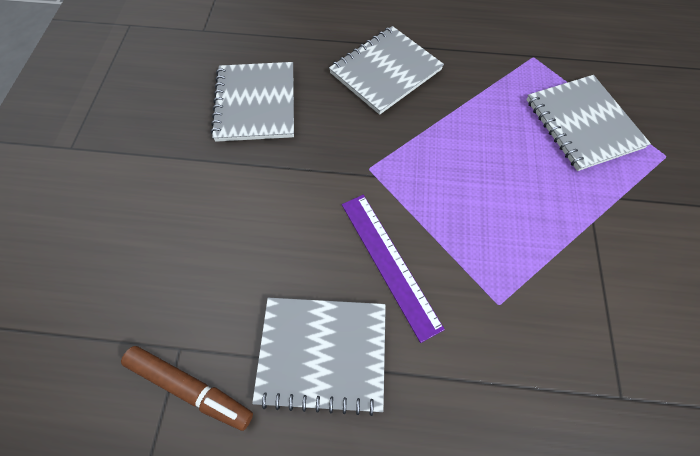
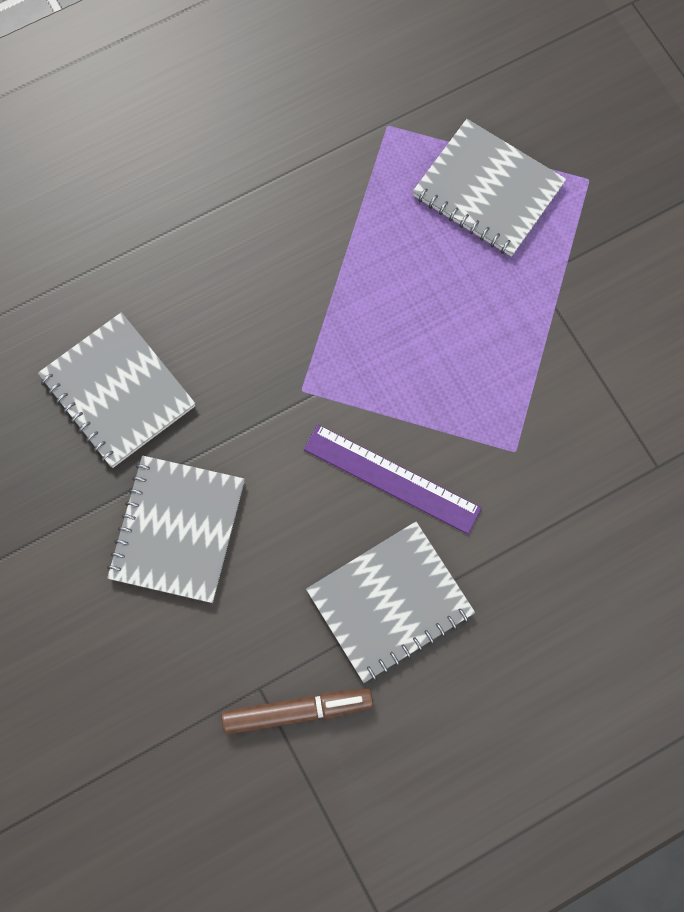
camera: 35 degrees left, 10 degrees up
grey notebook [329,26,444,115] -> grey notebook moved to [107,456,245,603]

